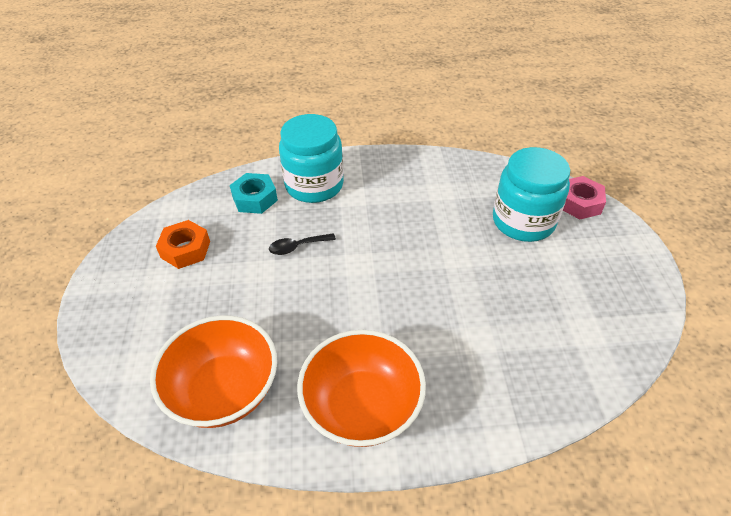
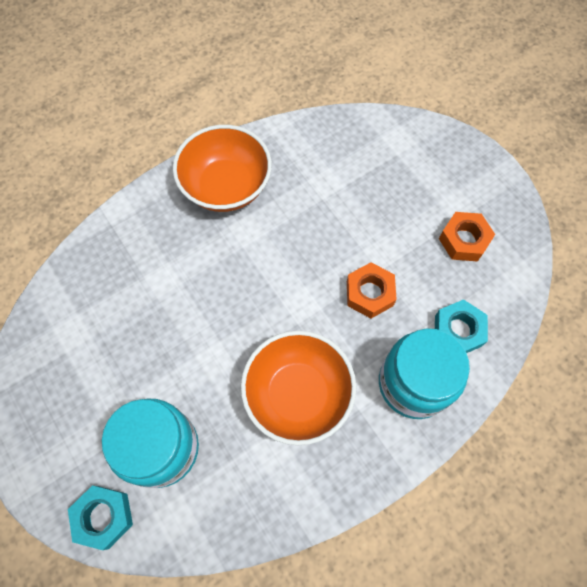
camera: 150 degrees right, 20 degrees up
orange bowl [150,315,277,428] -> orange bowl moved to [241,330,356,445]
black spoon [269,233,336,255] -> orange nut [347,262,397,318]
pink nut [563,176,606,219] -> turquoise nut [68,485,133,550]

